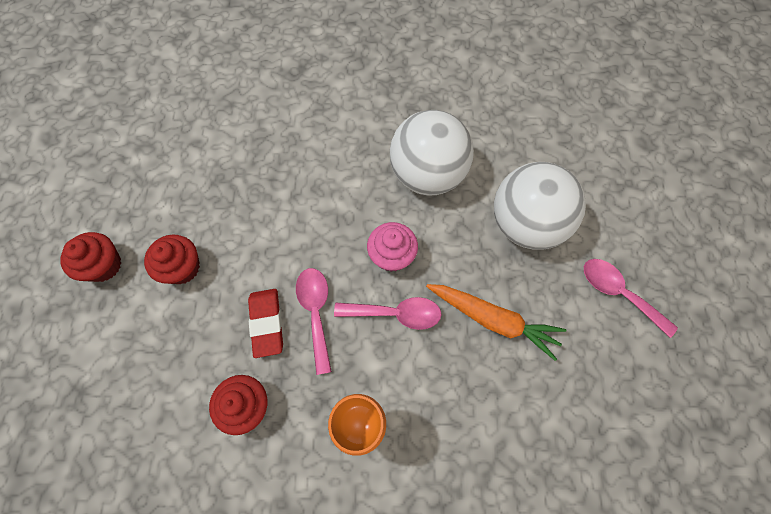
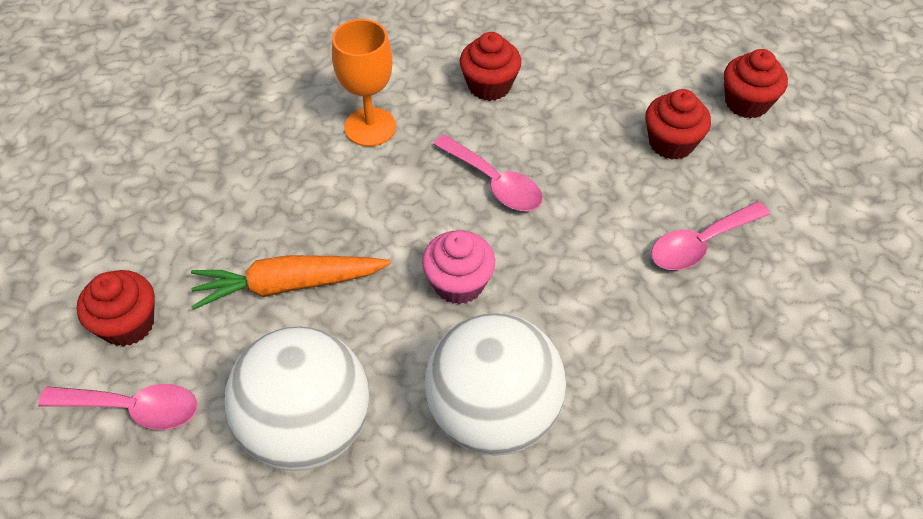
camera: 145 degrees right, 15 degrees down
red eraser [248,289,283,358] -> none
pink spoon [334,297,442,330] -> pink spoon moved to [651,201,770,270]
none -> red cupcake [77,270,155,347]

